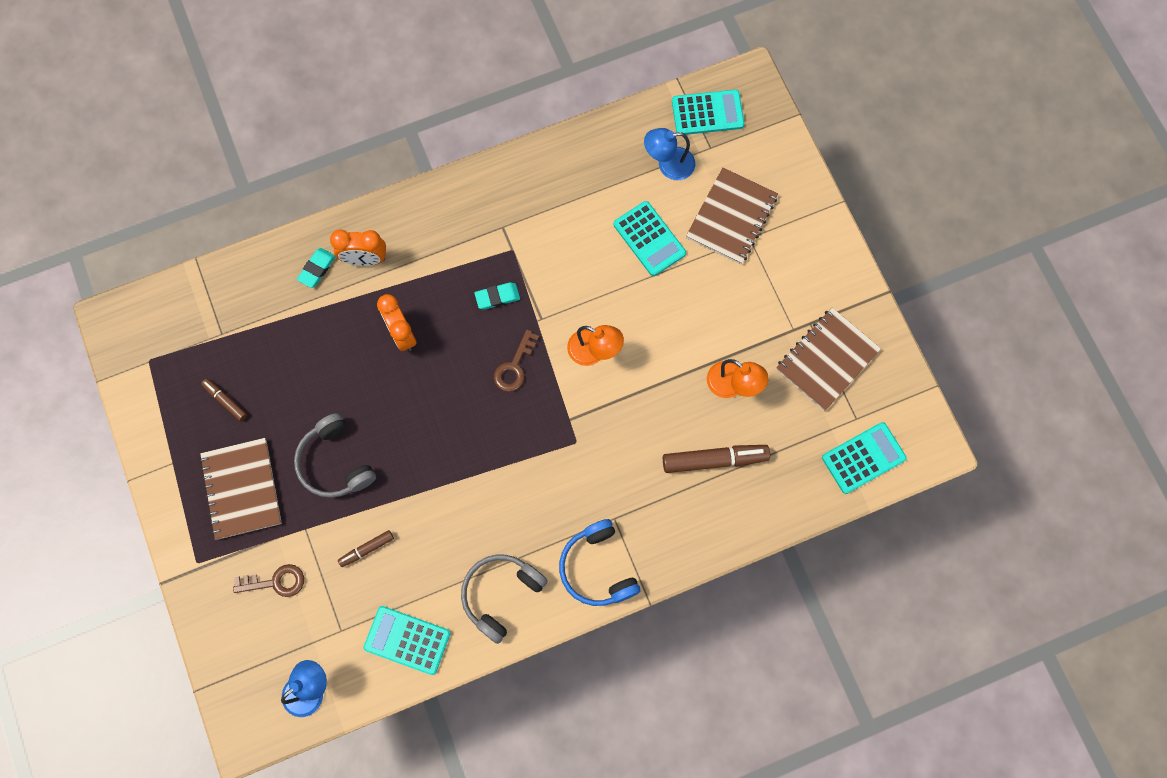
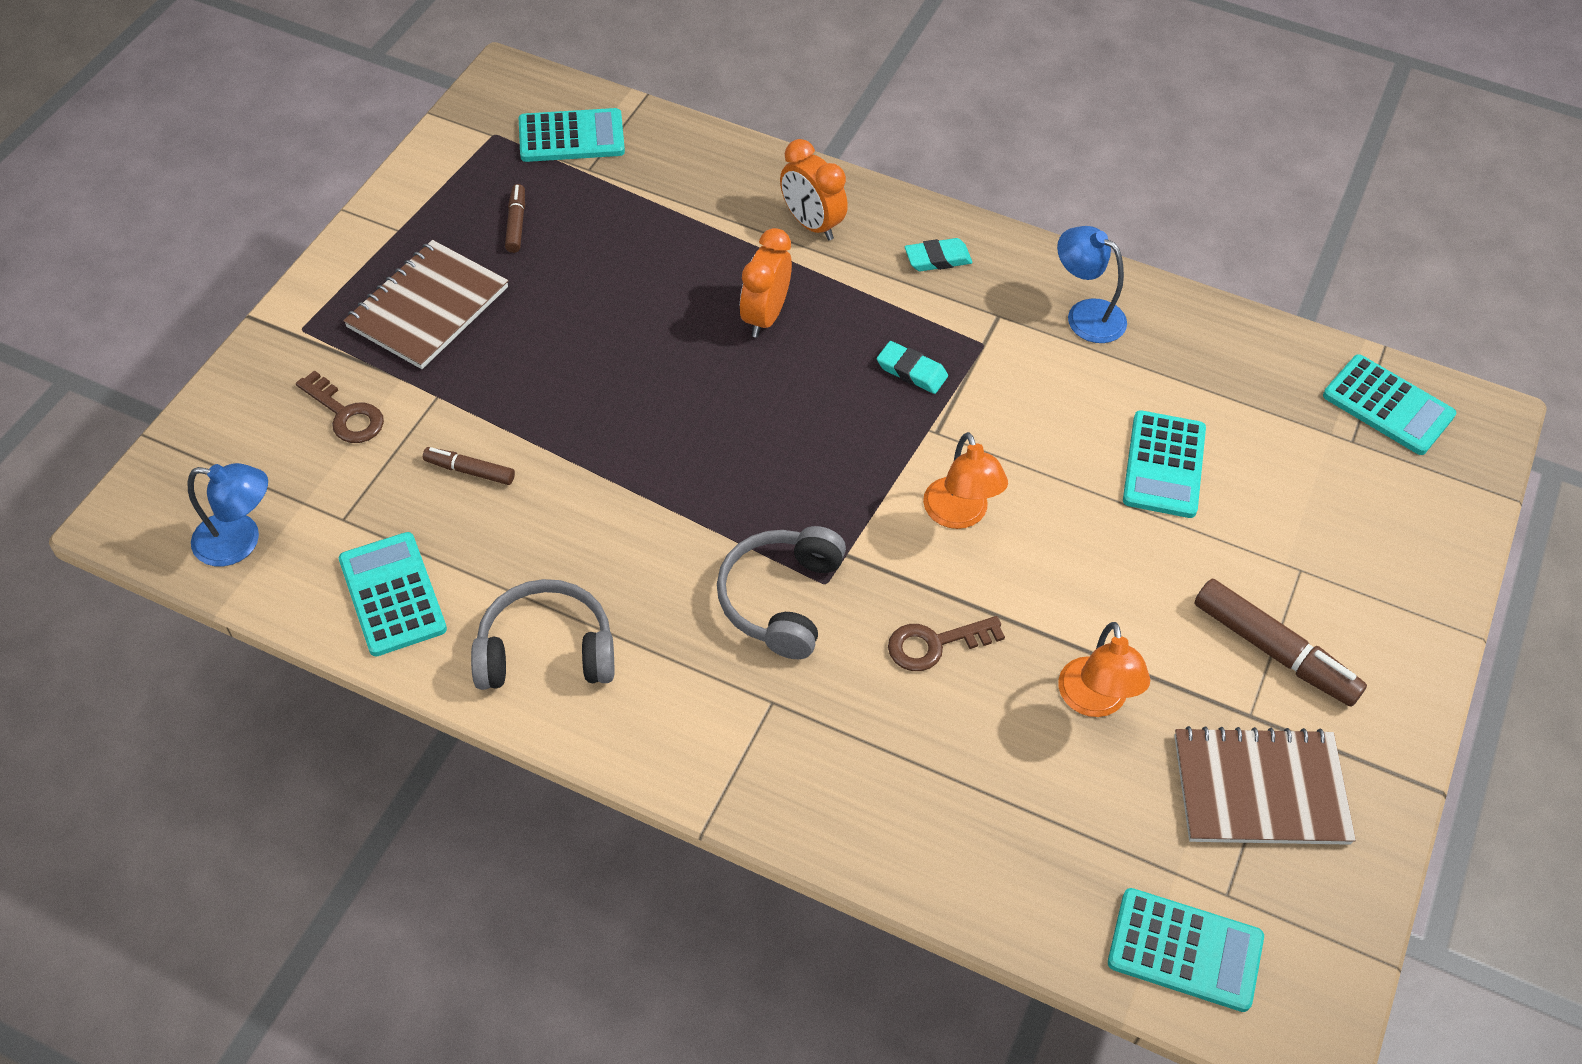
camera: 45 degrees right, 20 degrees down
grey headphones [294,413,376,498] -> grey headphones moved to [717,526,846,659]
turquoise eraser [297,248,335,288] -> turquoise eraser moved to [905,238,972,271]
brown key [494,330,539,392] -> brown key moved to [888,616,1005,671]
blue headphones [559,519,641,606] -> none
blue lamp [644,128,695,180] -> blue lamp moved to [1057,226,1127,343]
brown marker [663,445,770,473] -> brown marker moved to [1194,579,1367,707]
brown notebook [686,167,778,264] -> none
none -> turquoise calculator [519,108,625,162]

